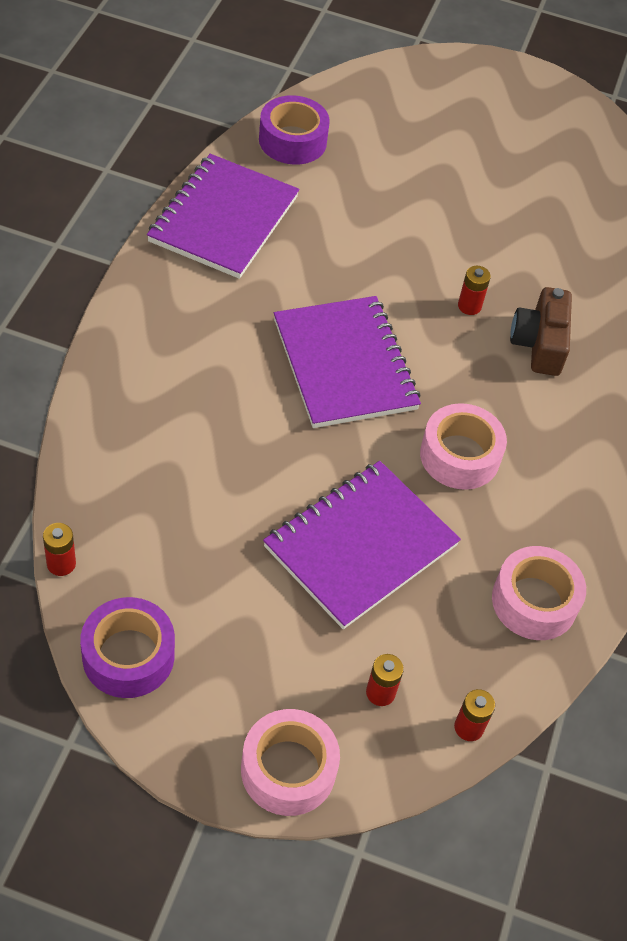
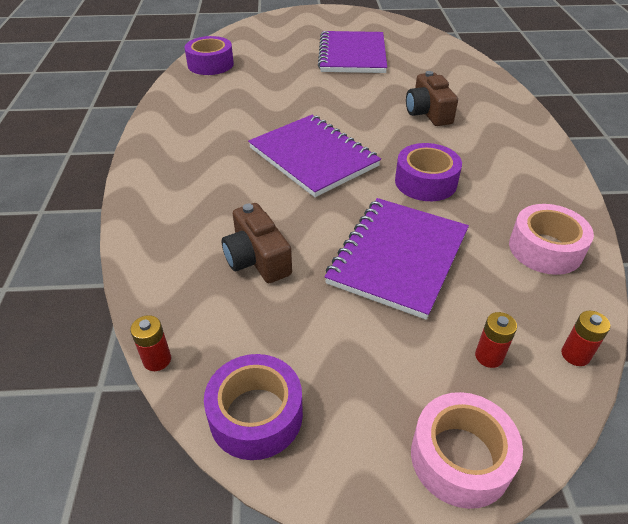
camera: 15 degrees left, 10 degrees down
purple notebook [147,154,299,279] -> purple notebook moved to [318,31,387,73]
pink tape [420,403,507,490] -> purple tape [395,143,462,201]
red battery [458,266,491,315] -> none
none -> brown camera [222,203,292,283]

